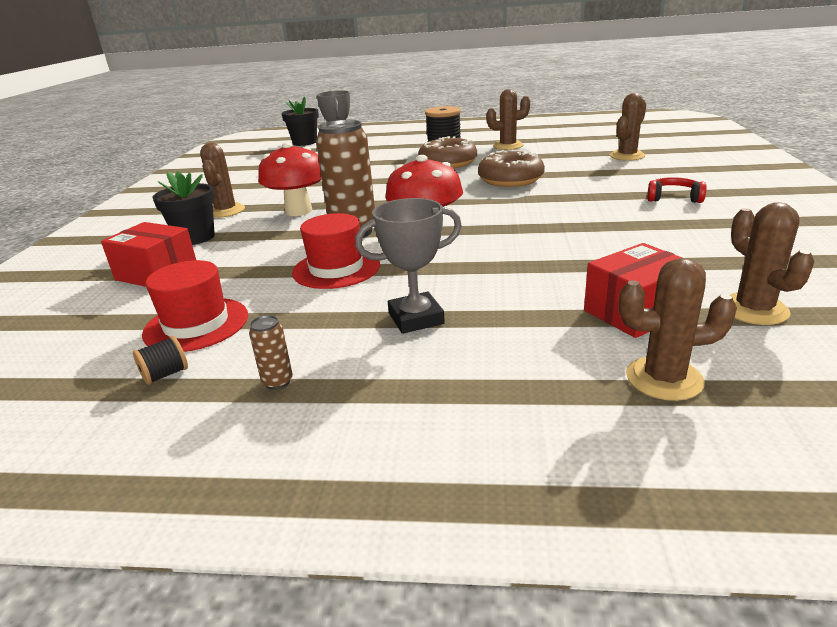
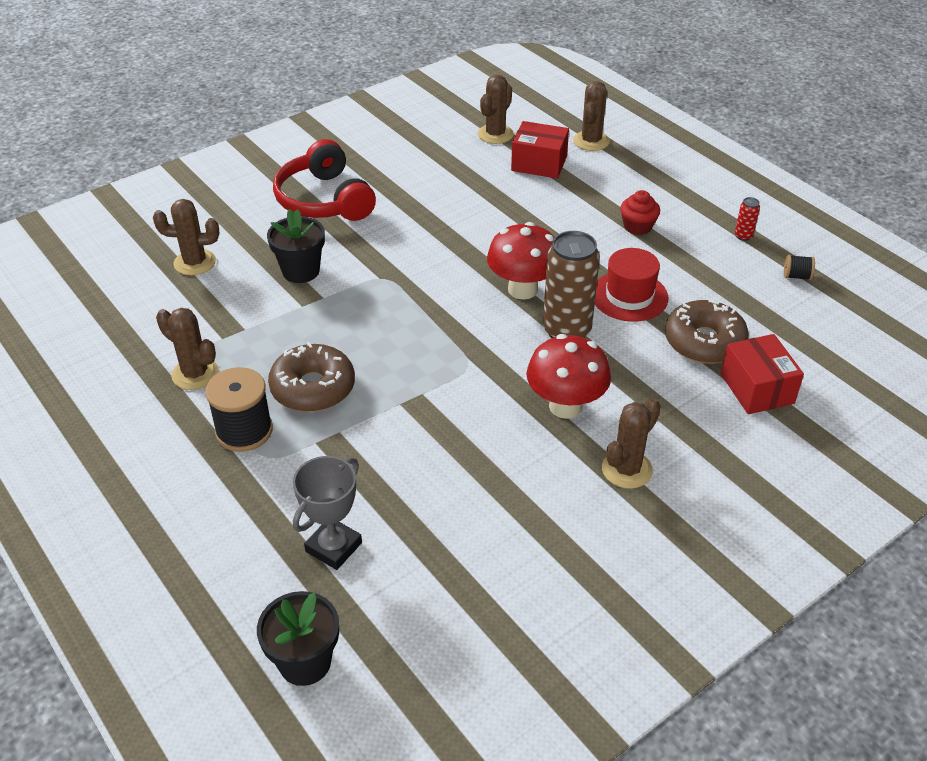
camera: 135 degrees left, 15 degrees up
red hat [142,260,248,352] -> none
black flower pot [152,171,215,245] -> black flower pot moved to [267,209,325,283]
brown can [249,315,293,390] -> red can [735,197,760,241]
grey trophy [355,198,462,334] -> red cupcake [620,190,660,235]
brown donut [478,150,545,187] -> brown donut moved to [665,299,749,364]
brown cactus [619,258,737,401] -> brown cactus turned 60 degrees clockwise [573,81,610,151]
red headphones [647,177,707,203] -> red headphones [273,139,376,221], size x2.05

